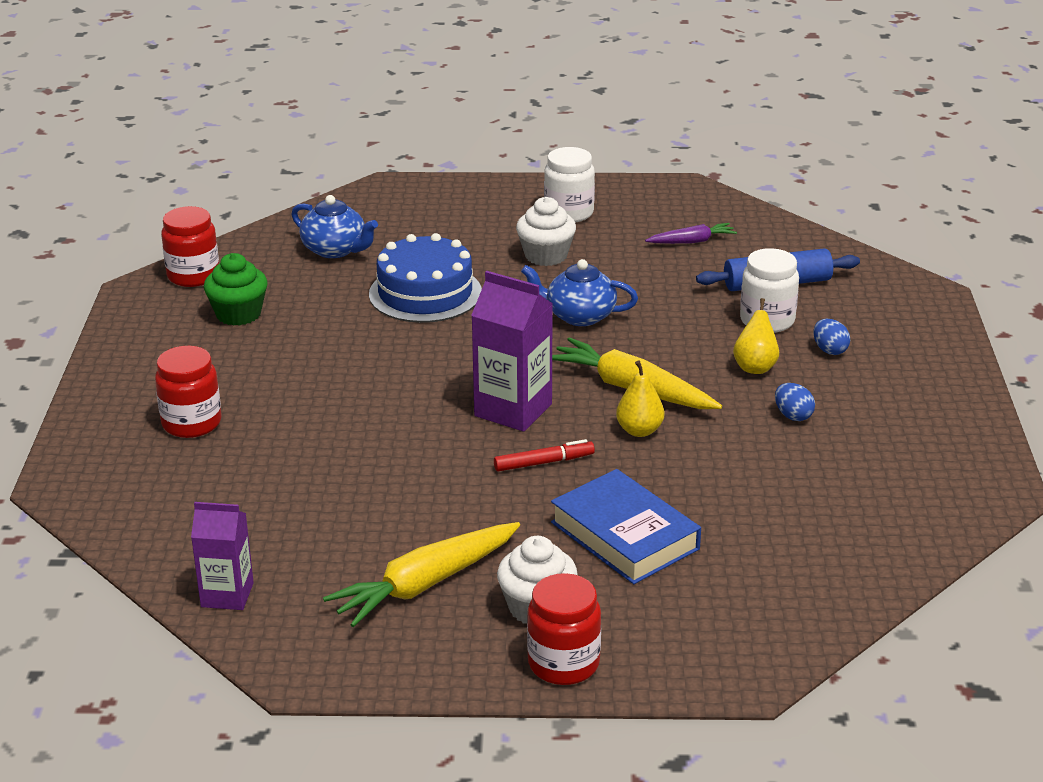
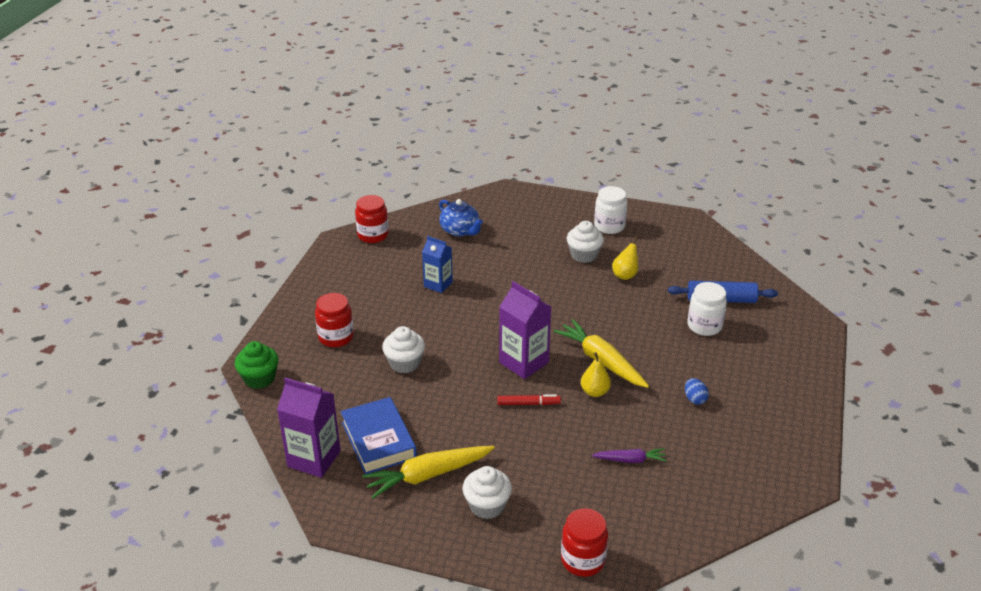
camera: 15 degrees right, 5 degrees up
purple carton [191,502,254,610] -> purple carton [277,378,341,478], size x1.53
green cupcake [204,253,268,326] -> green cupcake moved to [235,341,278,389]
blue cake [369,233,482,323] -> none
blue teapot [521,259,638,326] -> none
red jar [527,573,601,685] -> red jar moved to [561,508,608,577]
blue book [551,469,701,584] -> blue book moved to [341,397,417,474]
purple carrot [645,223,737,244] -> purple carrot moved to [592,448,667,463]
yellow pear [733,298,779,374] -> yellow pear moved to [612,237,638,280]
blue egg [813,319,850,355] -> none
none -> white cupcake [382,326,425,373]
none -> blue carton [422,236,453,293]

